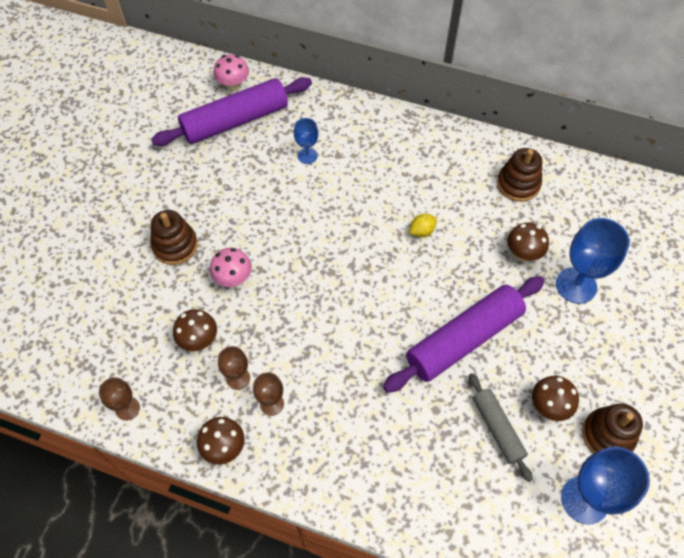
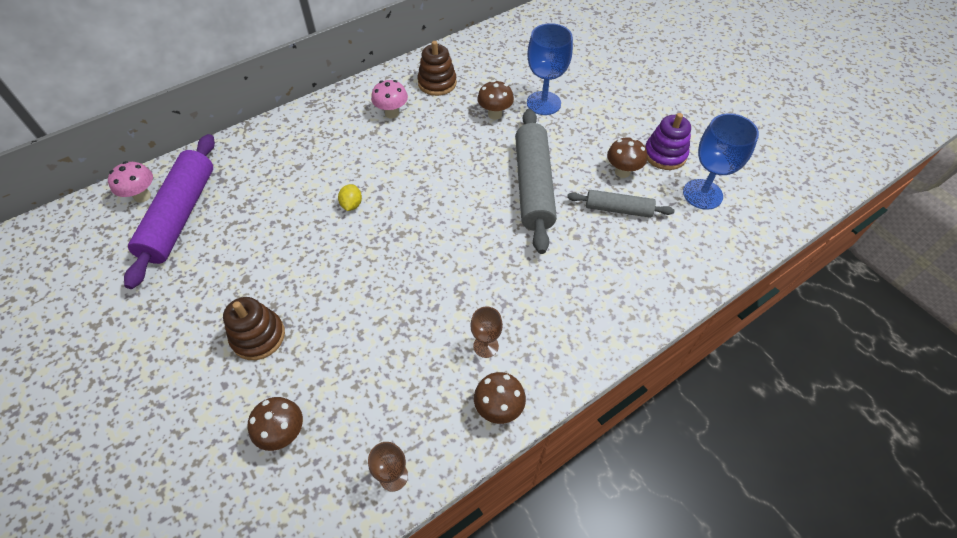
camera: 55 degrees left, 5 degrees down
brown mushroom [173,309,217,351] -> brown mushroom moved to [248,397,303,451]
pink mushroom [210,248,252,287] -> pink mushroom moved to [371,80,408,119]
brown goblet [218,346,250,390] -> none
blue goblet [294,118,318,164] -> none
purple rolling pin [383,276,545,393] -> grey rolling pin [515,109,557,254]
yellow lemon [409,214,437,237] -> yellow lemon moved to [338,184,362,211]
brown stacking toy [582,403,643,453] -> purple stacking toy [645,113,691,170]

